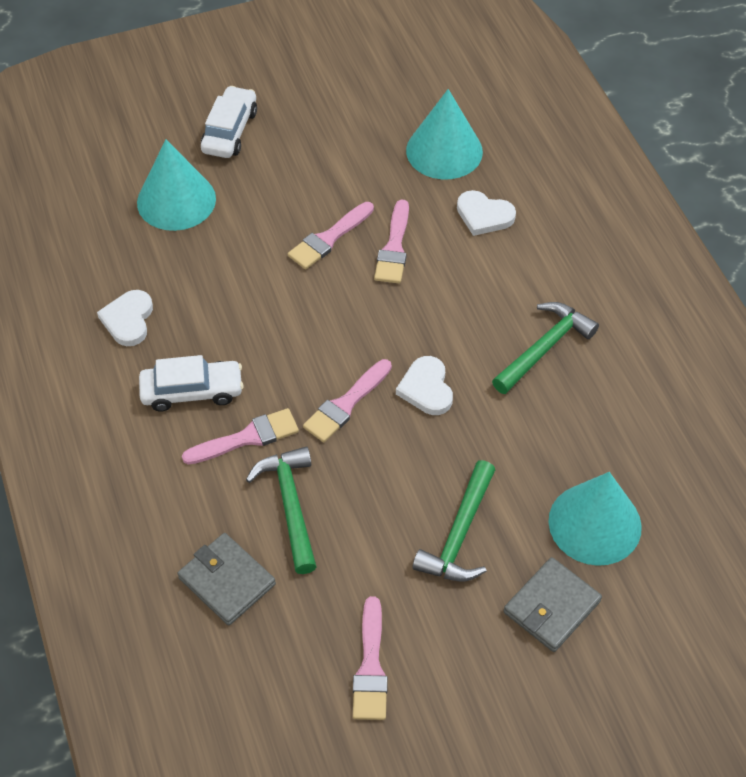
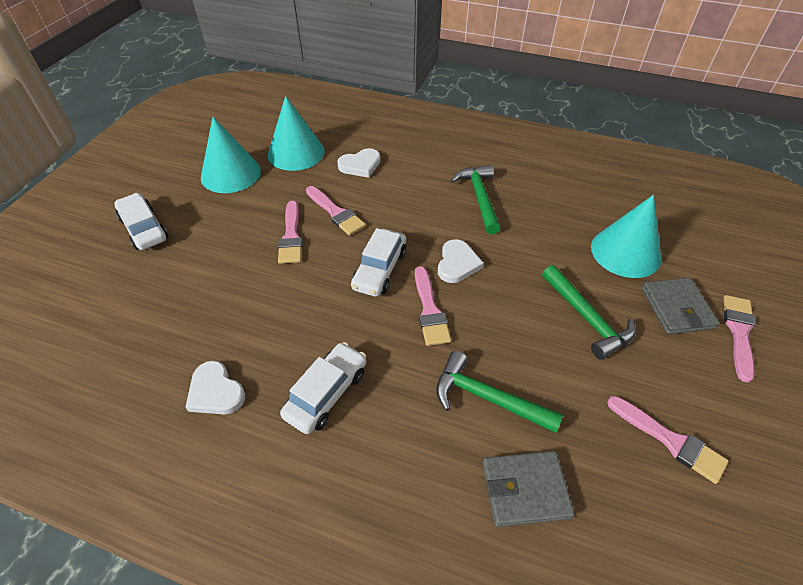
camera: 50 degrees left, 5 degrees down
turquoise cone [137,139,216,231] -> turquoise cone moved to [201,117,261,193]
pink brush [182,408,299,464] -> pink brush moved to [723,295,756,383]
white heart [396,356,453,415] -> white heart turned 105 degrees counterclockwise [438,239,484,283]
none -> white car [351,228,406,297]

